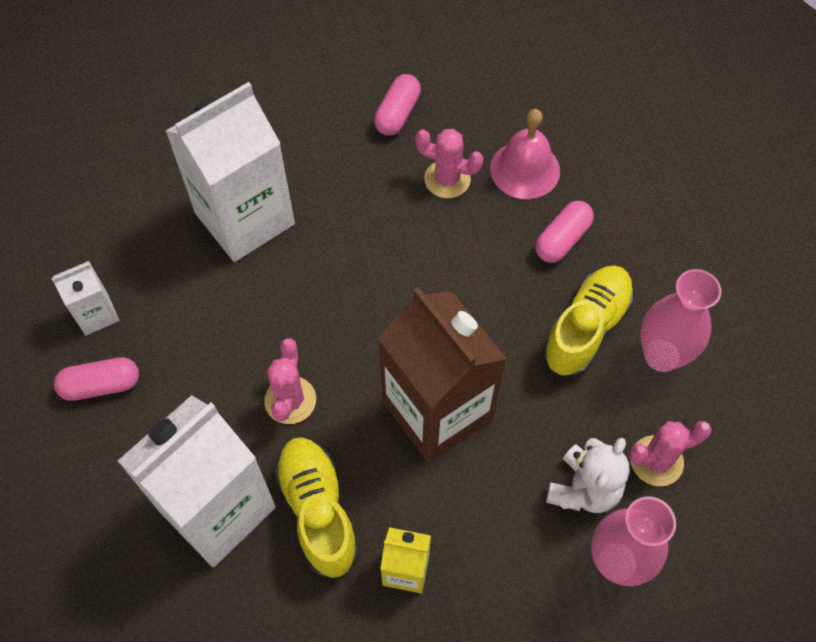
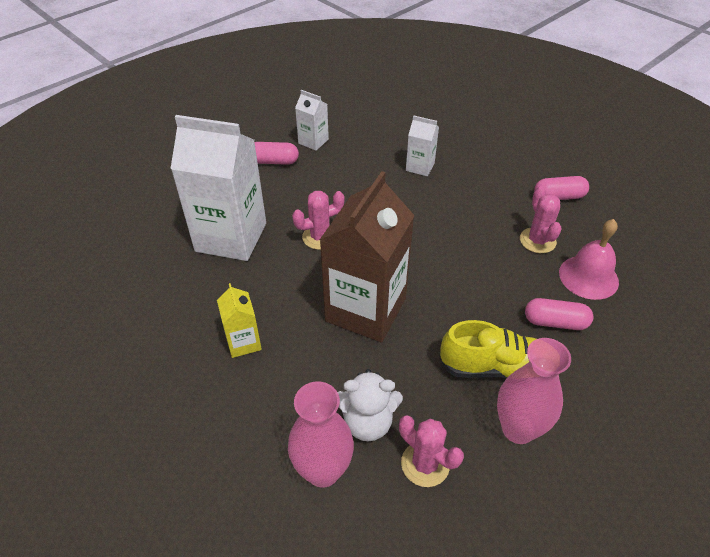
camera: 60 degrees right, 15 degrees down
pink capsule [54,357,139,401] -> pink capsule turned 45 degrees counterclockwise [255,142,299,165]
white carton [166,82,295,262] -> white carton [406,115,439,176], size x0.46
yellow shoe [274,437,360,579] -> none

